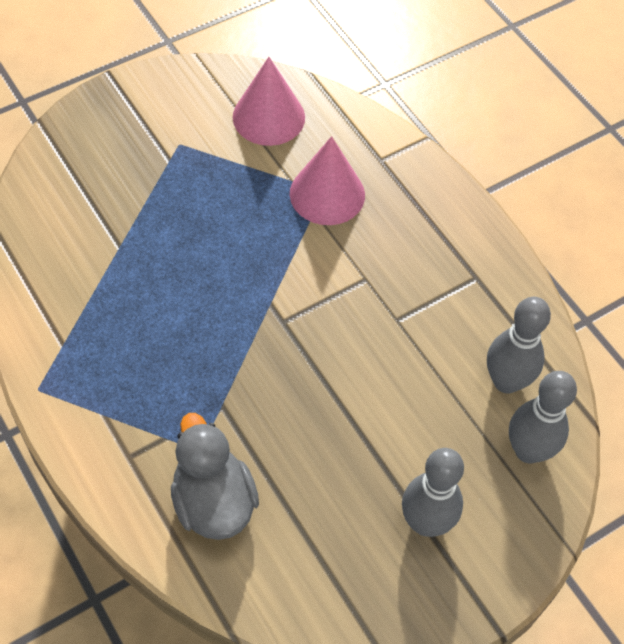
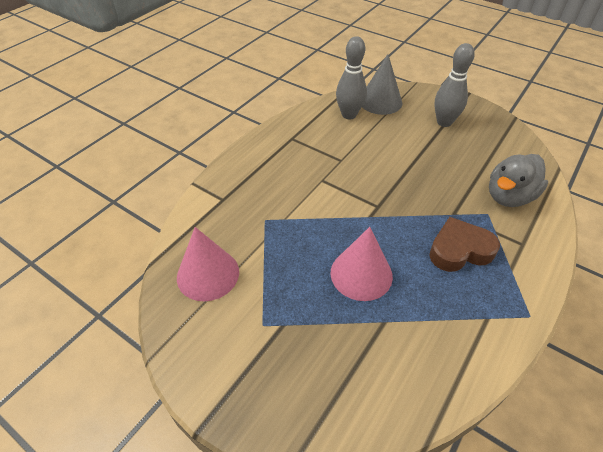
camera: 110 degrees left, 10 degrees down
pink cone [290,136,365,225] -> pink cone moved to [331,227,393,301]
grey bowling pin [509,371,577,464] -> grey cone [362,54,402,115]
none -> brown heart [429,217,500,272]

